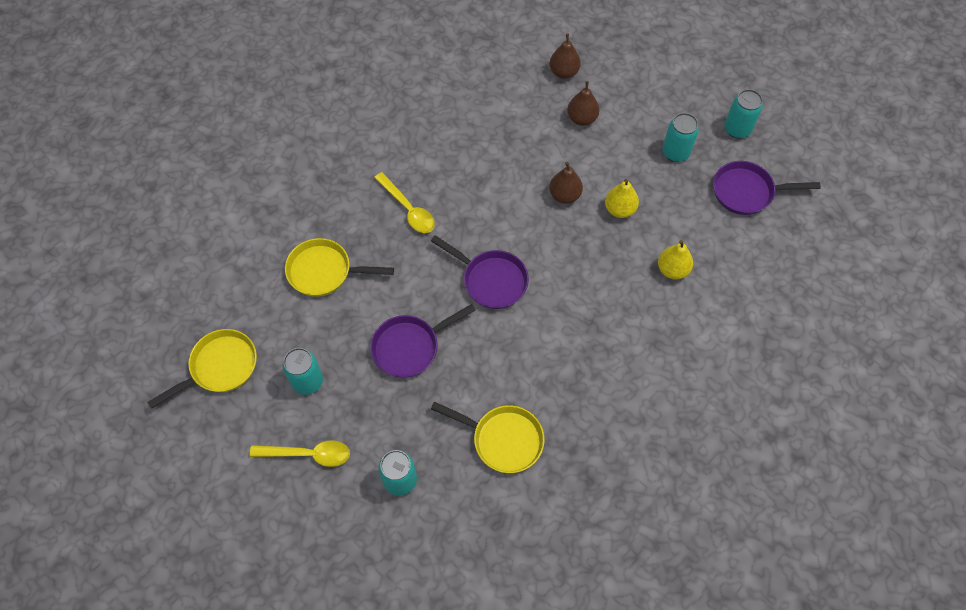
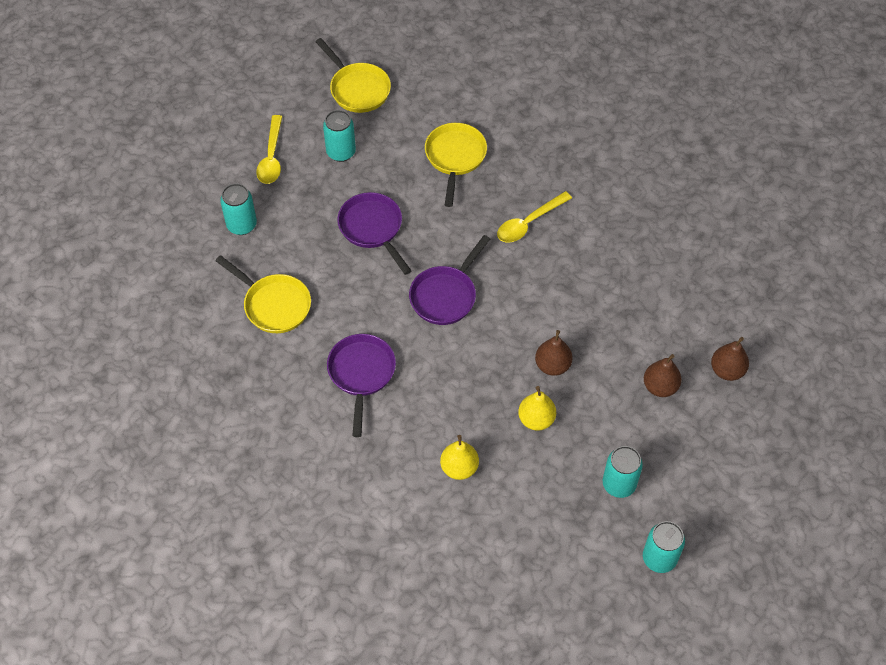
camera: 90 degrees right, 5 degrees down
yellow pan [431,402,545,473] -> yellow pan turned 75 degrees counterclockwise [215,255,311,333]
purple pan [713,161,821,215] -> purple pan moved to [327,334,396,437]

